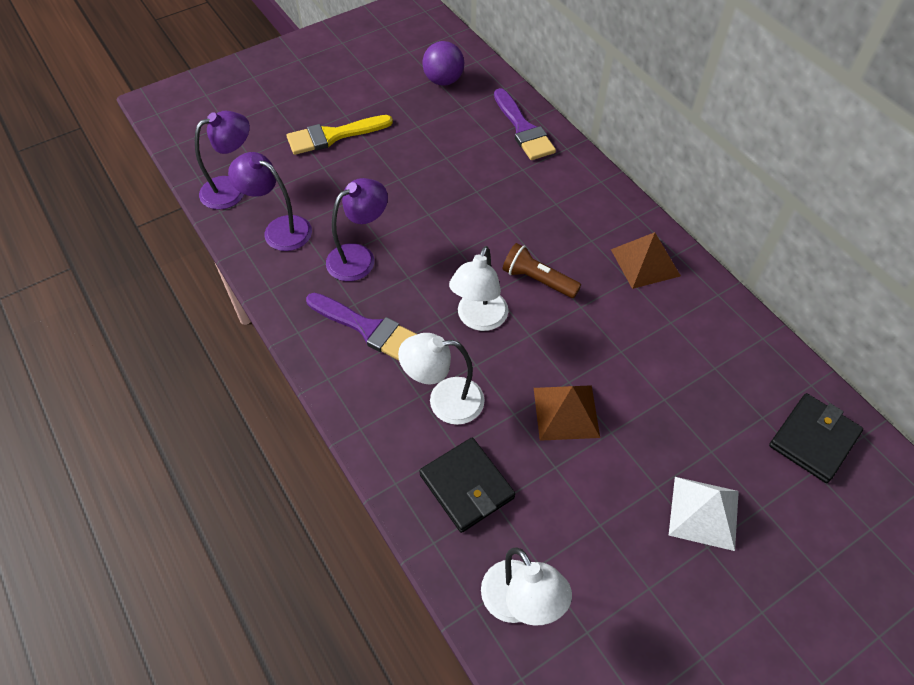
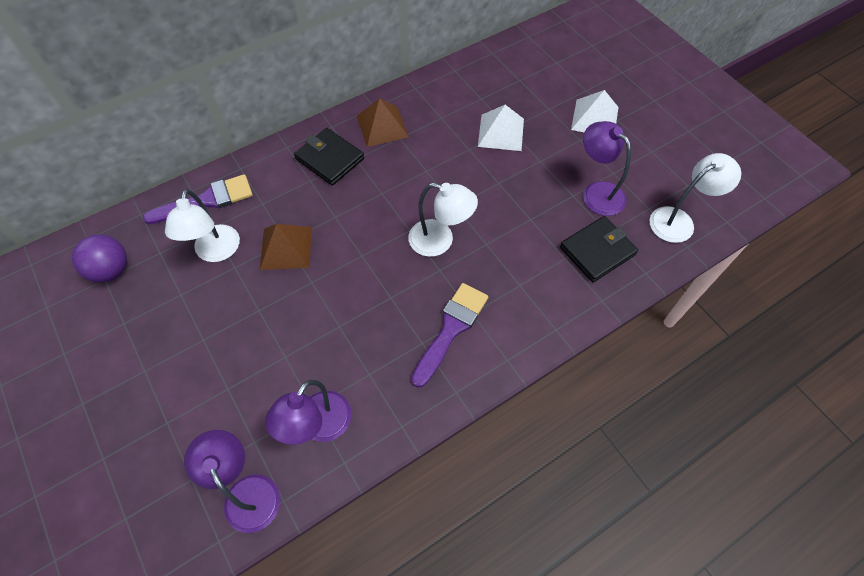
camera: 90 degrees left, 5 degrees up
yellow brush [286,115,393,155] -> none
purple lamp [326,178,388,281] -> purple lamp moved to [583,121,631,216]
white lamp [398,333,485,425] -> white lamp moved to [165,189,240,262]
brown flashlight [502,243,581,298] -> none
brown pyramid [534,385,600,441] -> brown pyramid moved to [260,224,312,270]
black wallet [769,393,863,483] -> black wallet moved to [294,128,364,185]
none -> white pyramid [478,105,524,151]

